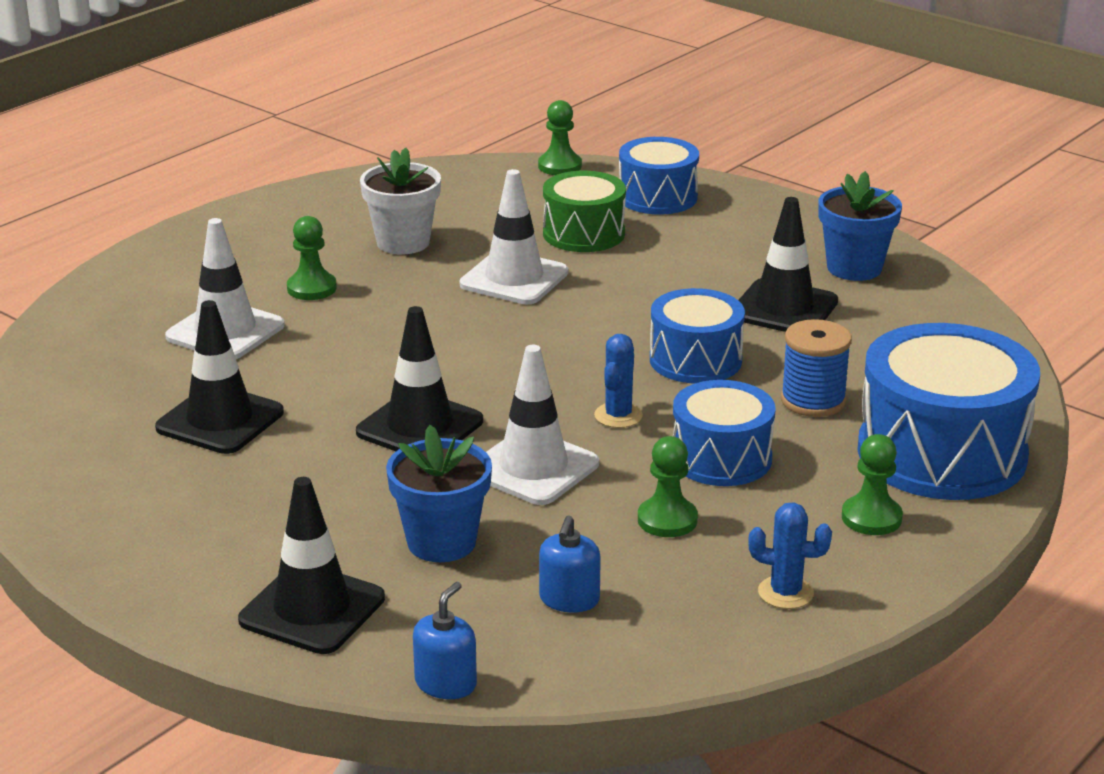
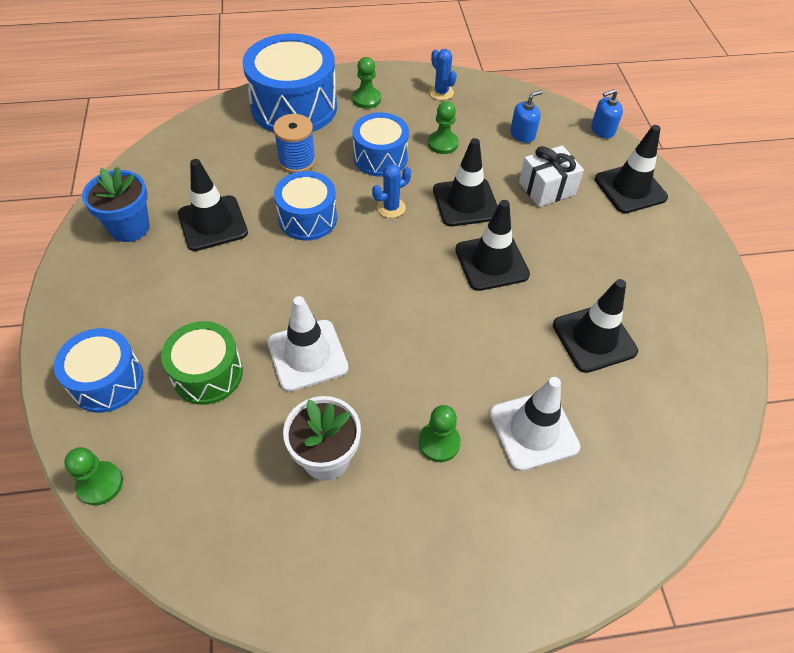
camera: 140 degrees left, 25 degrees up
blue flower pot [386,425,492,562] -> white gift [519,145,584,207]
white traffic cone [486,345,599,505] -> black traffic cone [433,138,498,227]

